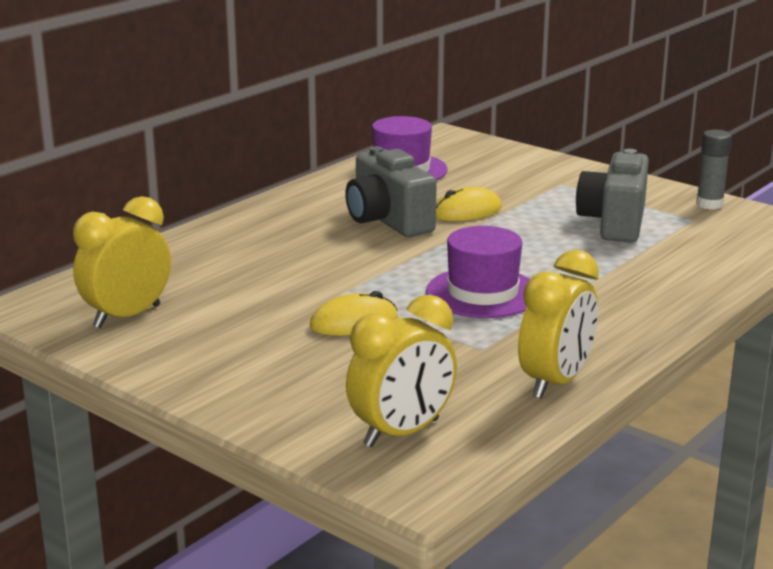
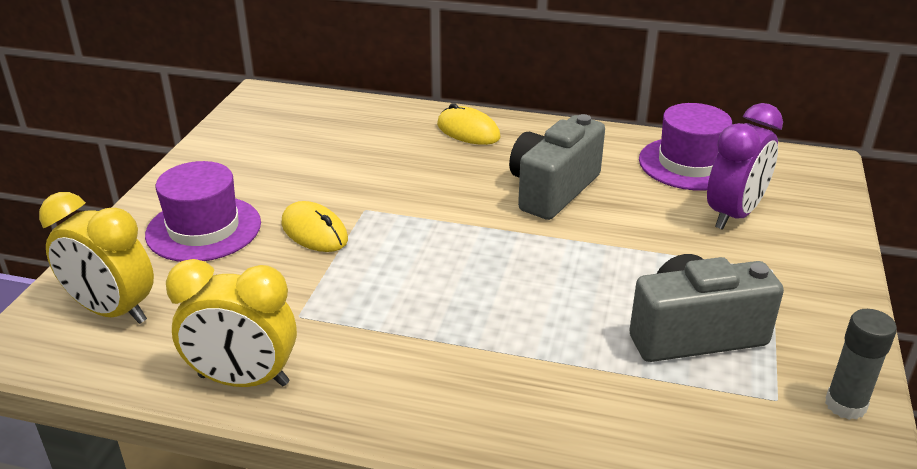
camera: 65 degrees right, 10 degrees up
yellow clock [73,196,171,328] -> none
purple hat [426,226,530,318] -> purple hat moved to [145,161,261,262]
yellow mouse [436,187,502,221] -> yellow mouse moved to [437,103,500,145]
none -> purple clock [707,103,783,230]

